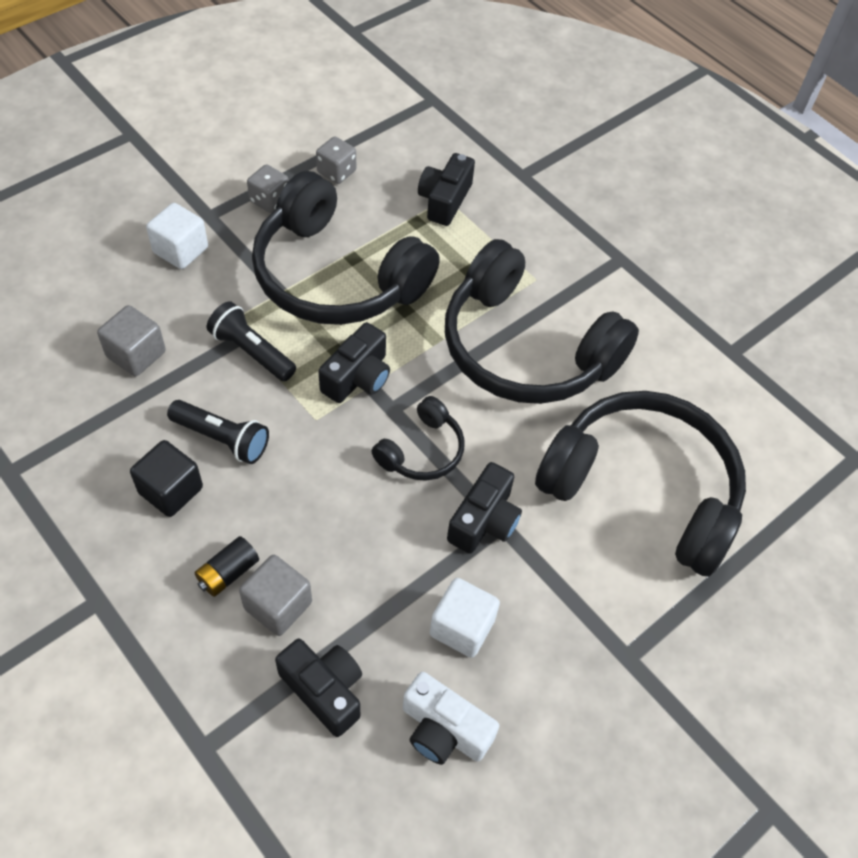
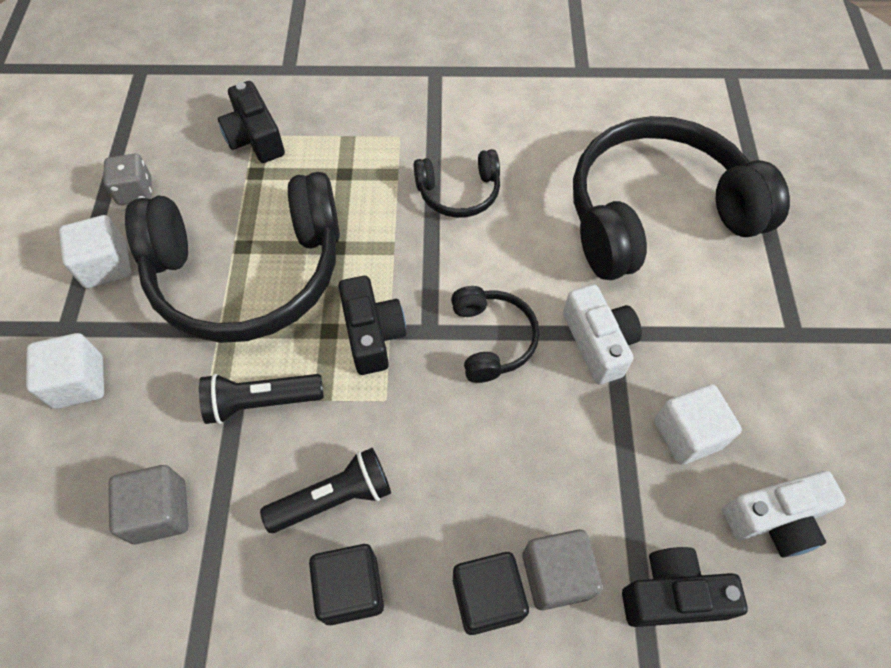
camera: 45 degrees left, 5 degrees up
black battery [195,536,259,597] -> black cube [453,552,529,635]
grey dice [247,164,289,213] -> white cube [59,215,131,288]
black headphones [445,239,639,404] -> black headphones [414,149,500,218], size x0.46
black camera [447,462,522,554] -> white camera [563,285,642,385]

